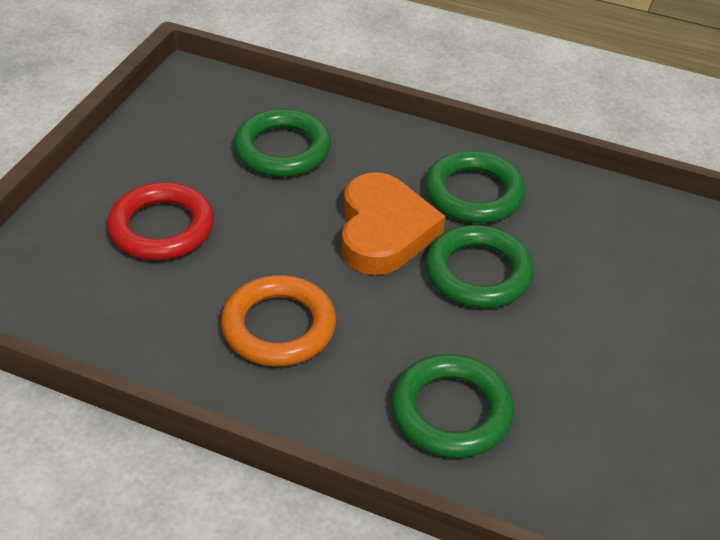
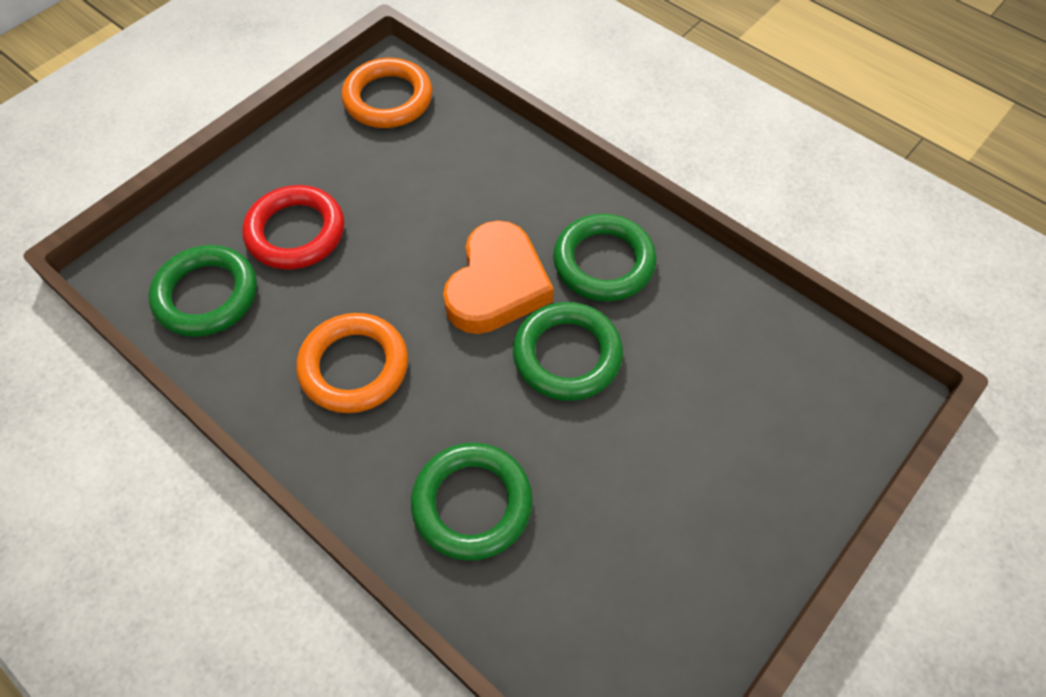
camera: 20 degrees right, 15 degrees up
green ring [234,109,331,177] -> green ring moved to [148,245,257,337]
none -> orange ring [342,58,433,128]

